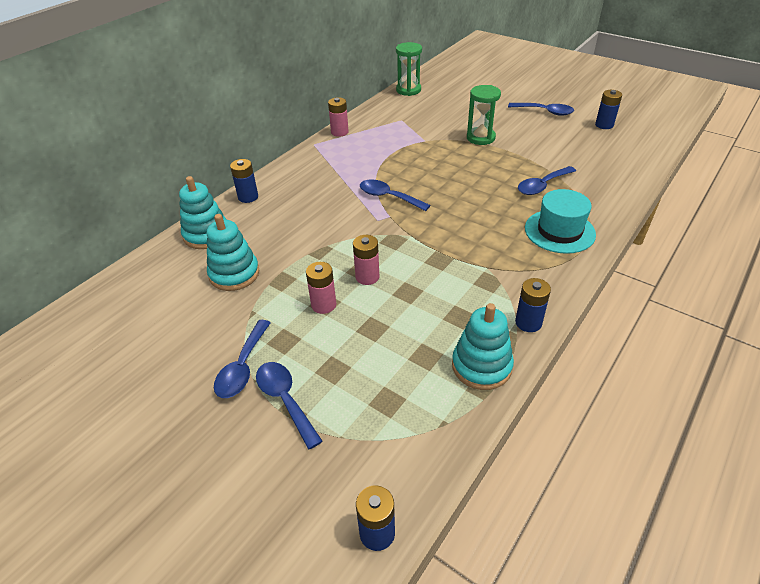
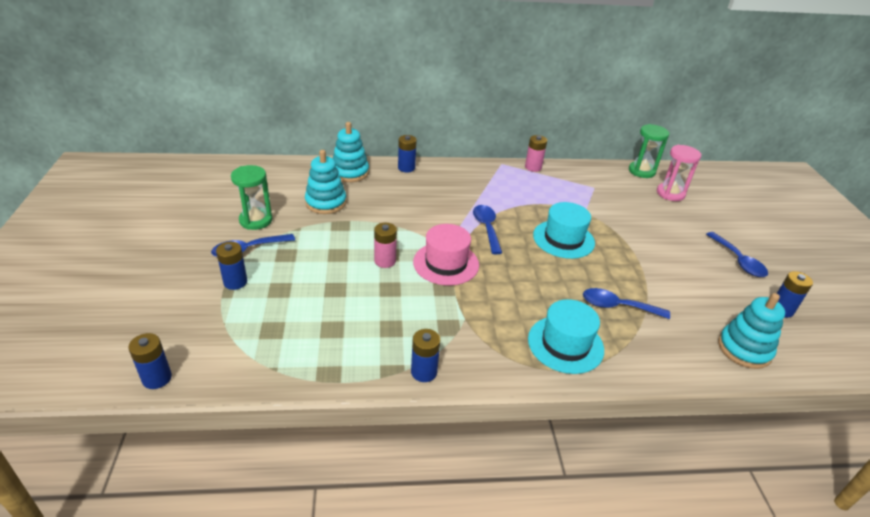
camera: 45 degrees right, 5 degrees down
blue spoon [256,362,323,450] -> blue battery [216,242,247,290]
pink battery [306,262,336,314] -> none
turquoise stacking toy [452,303,514,390] -> turquoise stacking toy moved to [718,293,785,369]
green hourglass [467,85,501,145] -> green hourglass moved to [231,165,272,230]
none -> pink hat [413,224,479,286]
none -> turquoise hat [533,202,595,259]
none -> pink hourglass [657,145,701,201]

